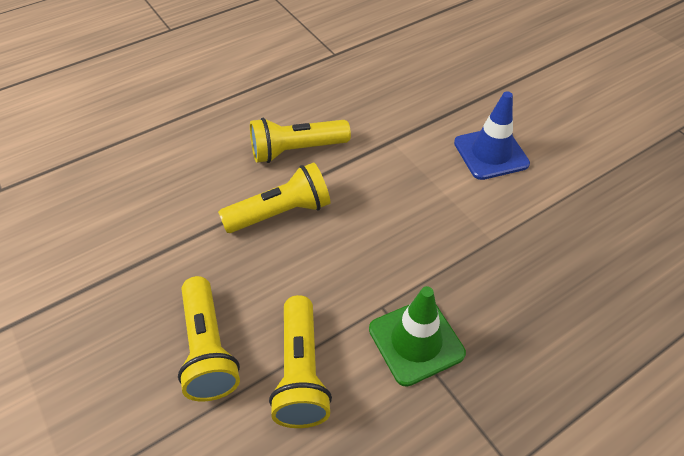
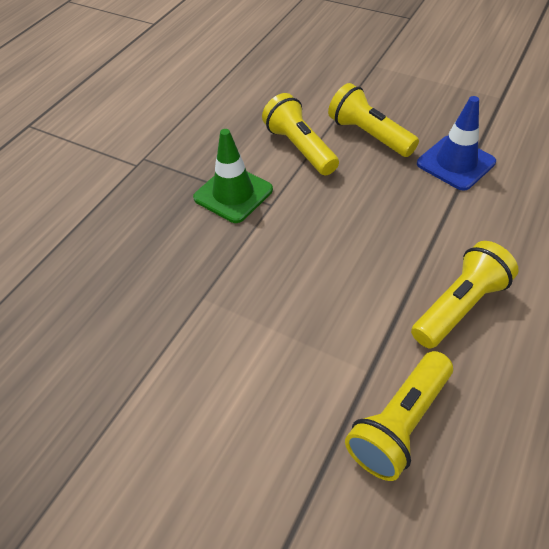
camera: 155 degrees right, 0 degrees up
yellow flashlight [218,162,330,233] -> yellow flashlight moved to [345,351,453,481]
blue traffic cone [454,91,530,180] -> blue traffic cone moved to [417,96,496,191]

